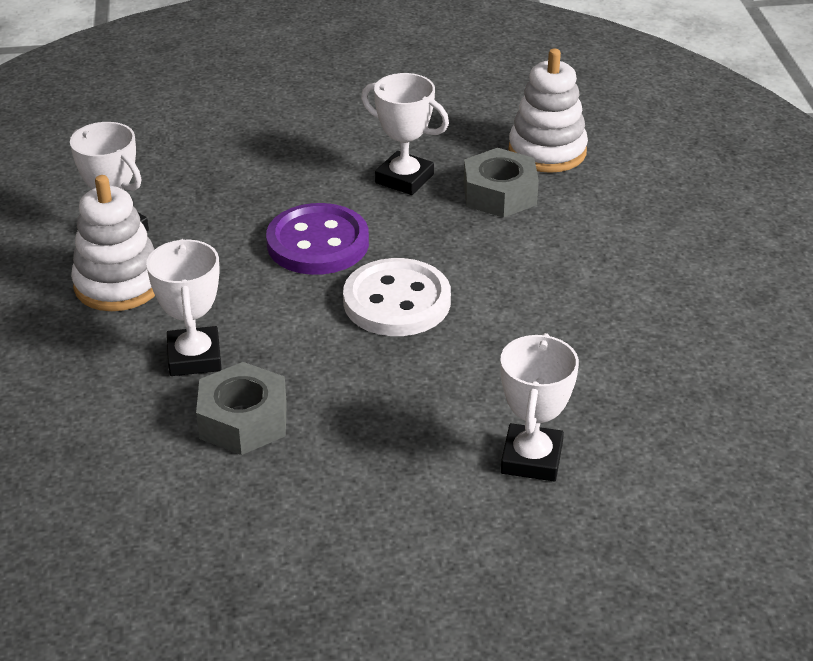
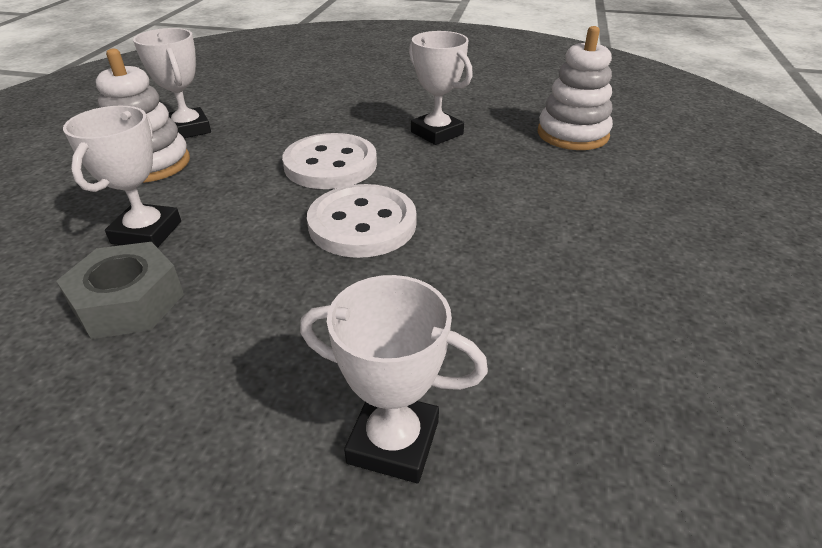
camera: 20 degrees right, 0 degrees up
purple button [266,203,369,275] -> white button [282,133,377,189]
grey nut [464,148,539,218] -> none
white trophy [500,333,579,481] -> white trophy turned 75 degrees clockwise [300,275,488,483]

